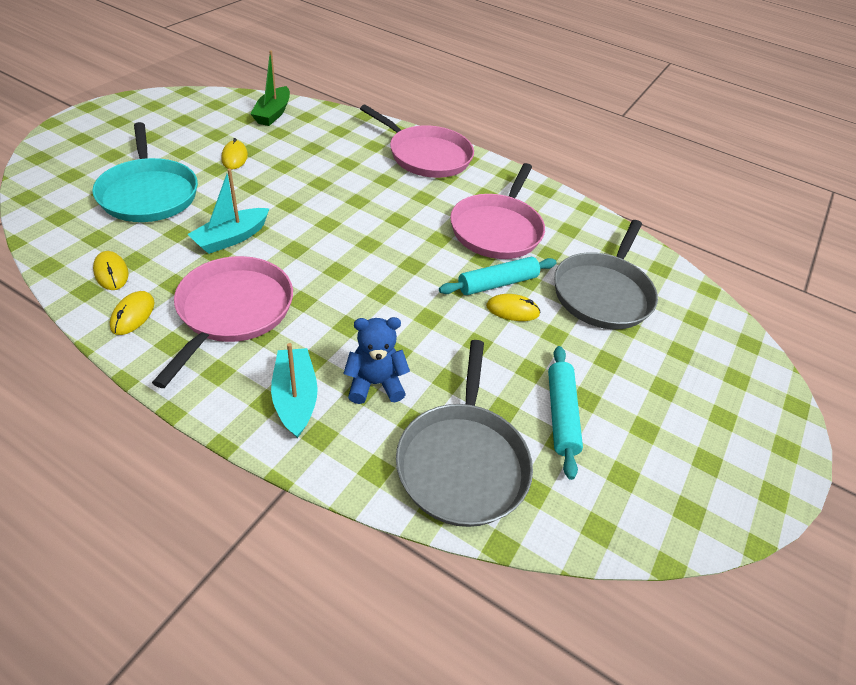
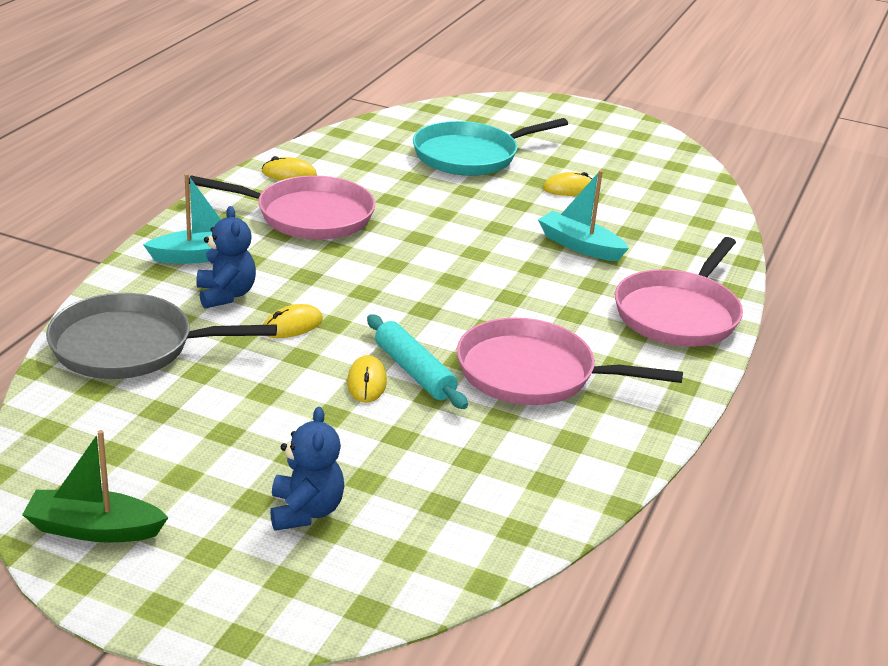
camera: 85 degrees right, 15 degrees down
yellow mouse [93,251,129,290] -> yellow mouse moved to [263,304,323,338]
turquoise boat [187,169,270,254] -> turquoise boat moved to [538,170,629,261]
green boat [250,51,290,126] -> green boat moved to [22,430,169,543]
turquoise rolling pin [548,346,583,480] -> none
grey pan [554,220,658,330] -> none
none -> blue teddy bear [270,407,344,531]

